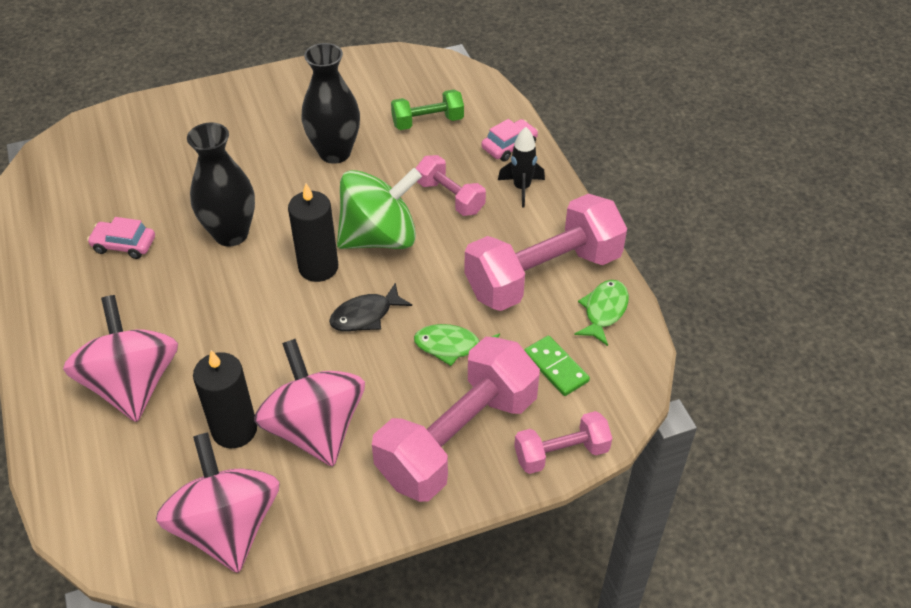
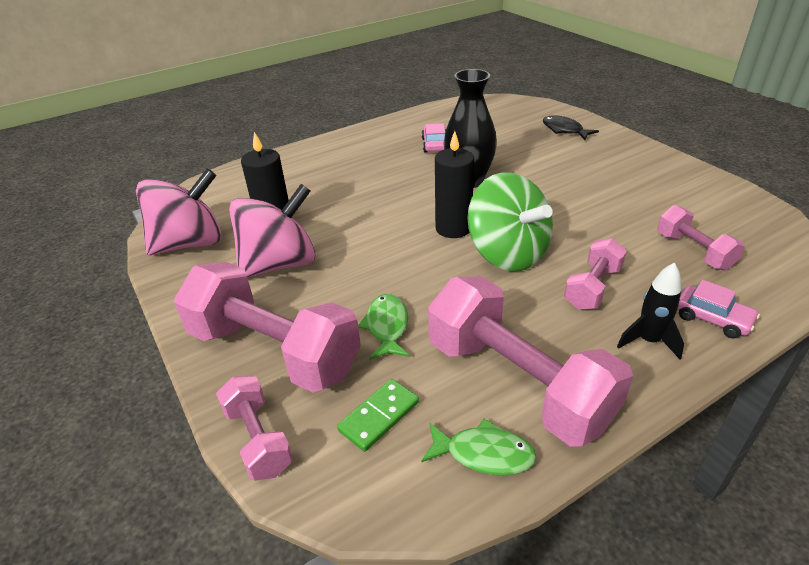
camera: 80 degrees right, 10 degrees down
pink spinning top [63,295,178,422] -> none
black vase [301,43,360,164] -> none
black fish [329,282,412,332] -> black fish moved to [543,115,599,140]
green dumbbell [391,89,464,130] -> pink dumbbell [657,205,745,270]

